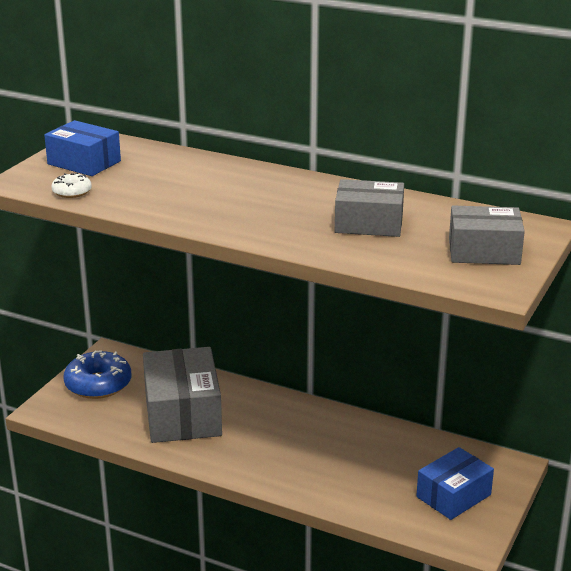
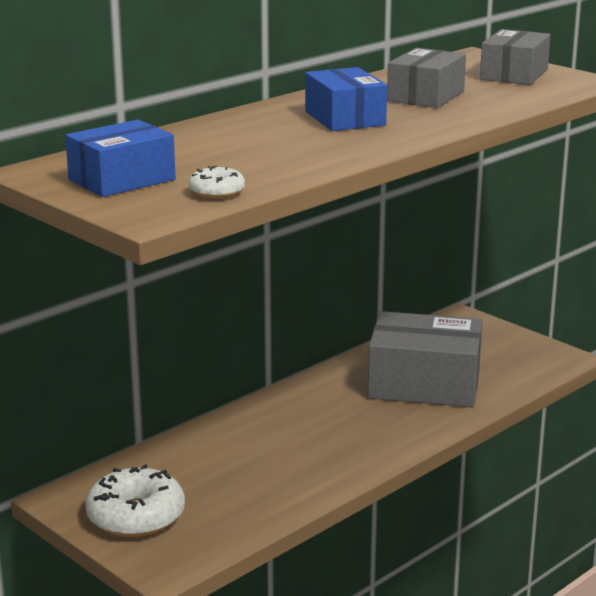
camera: 70 degrees left, 5 degrees down
blue donut [63,351,132,399] -> white donut [85,464,185,537]
grey box [143,347,222,443] -> grey box moved to [368,311,482,407]
blue box [416,447,494,520] -> blue box moved to [305,67,387,131]

